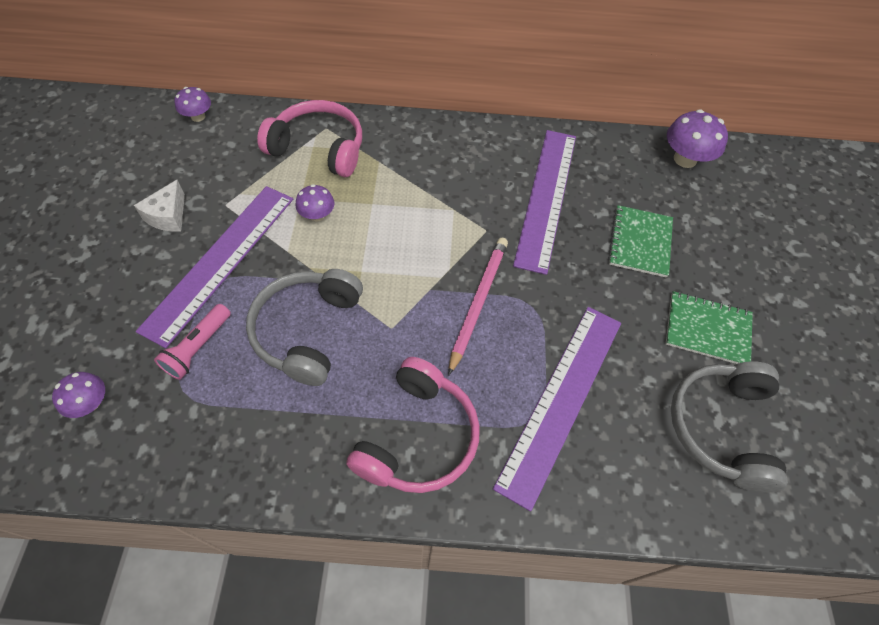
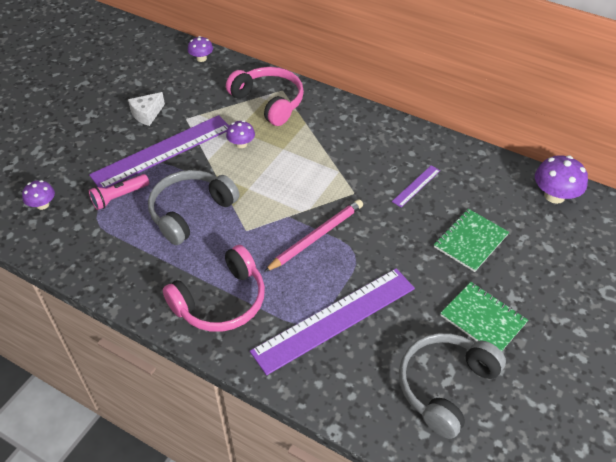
camera: 30 degrees right, 10 degrees down
purple ruler [513,130,576,275] -> purple ruler [392,165,440,207], size x0.44

